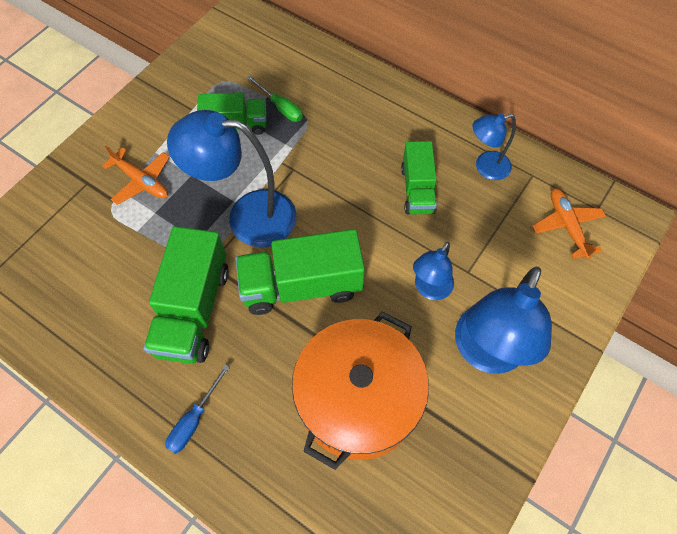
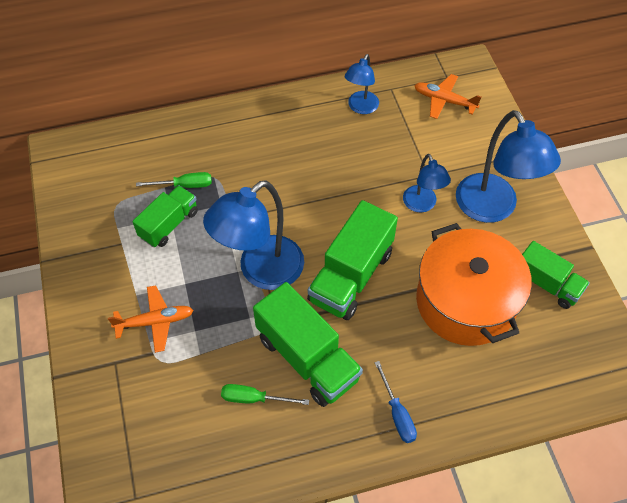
camera: 50 degrees left, 5 degrees down
green truck [401,141,437,214] -> green truck moved to [522,241,590,309]
none -> green screwdriver [221,384,309,405]

